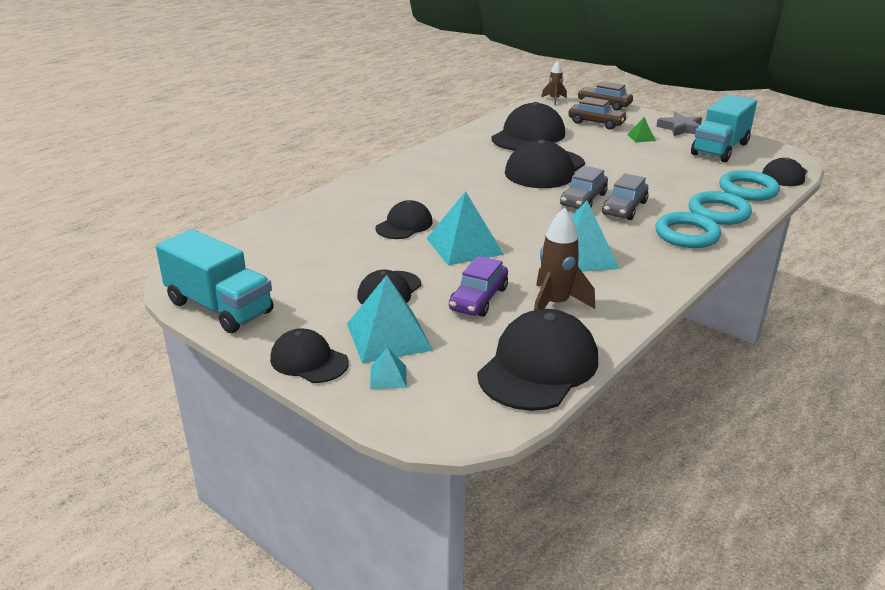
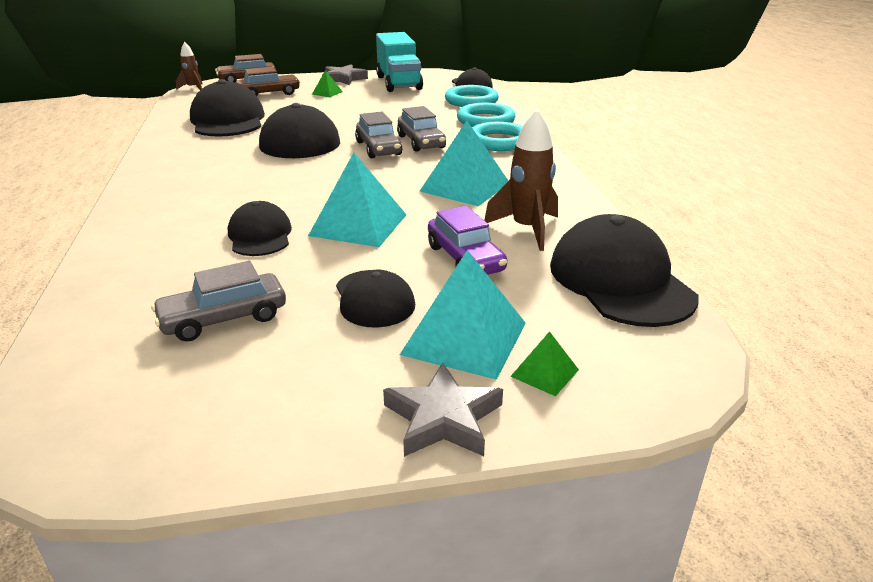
camera: 50 degrees left, 0 degrees up
turquoise truck [156,229,273,333] -> none
black cap [270,328,349,383] -> grey star [383,363,503,457]
turquoise pyramid [370,347,407,389] -> green pyramid [510,331,579,396]
none -> grey car [151,261,286,342]

